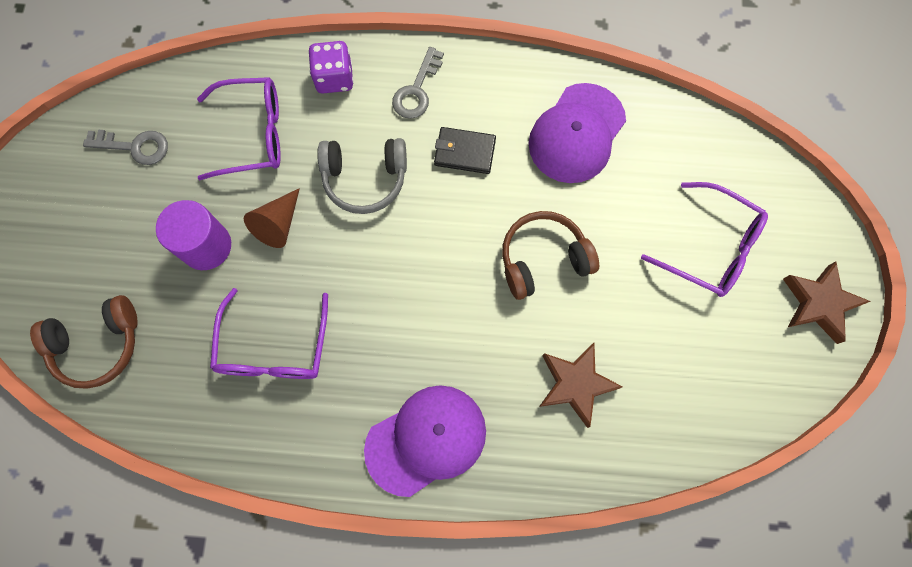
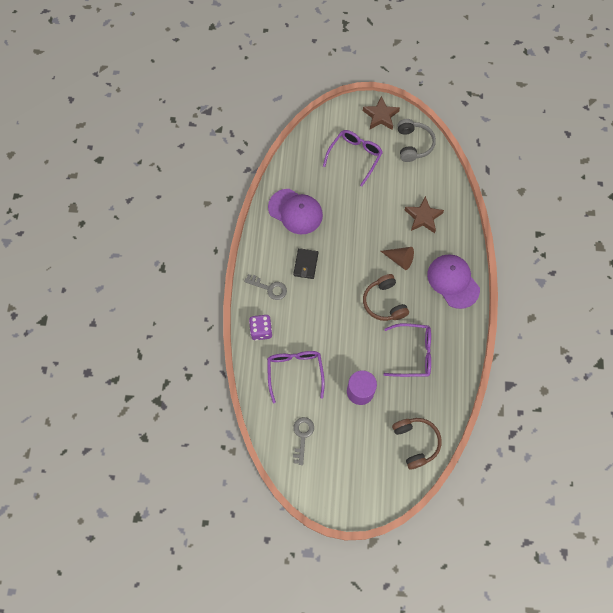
camera: 90 degrees left, 5 degrees down
brown cone [244,188,300,248] -> brown cone moved to [381,247,414,270]
grey headphones [317,138,407,214] -> grey headphones moved to [397,119,436,162]
brown headphones [502,211,599,300] -> brown headphones moved to [363,274,409,321]

